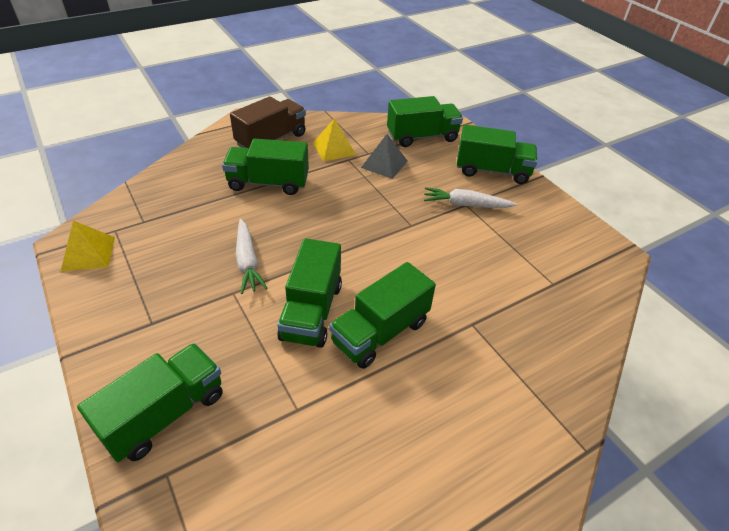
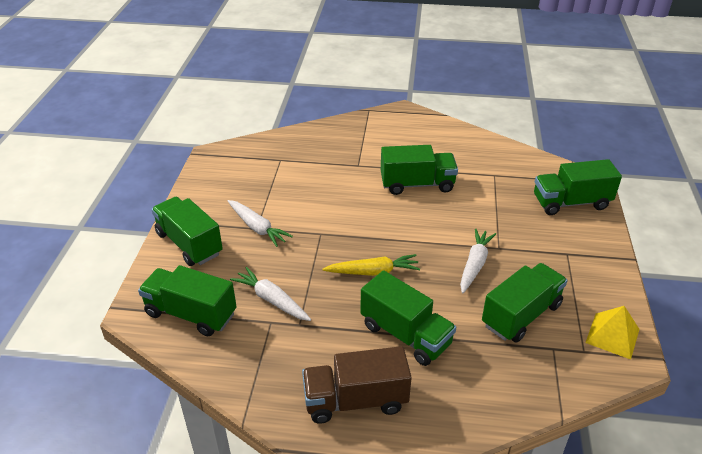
camera: 140 degrees left, 5 degrees down
green truck [277,238,342,348] -> green truck moved to [482,263,568,343]
yellow pyramid [313,118,356,161] -> none
grey pyramid [361,134,408,179] -> white carrot [230,267,311,321]
none -> yellow carrot [322,254,420,276]

